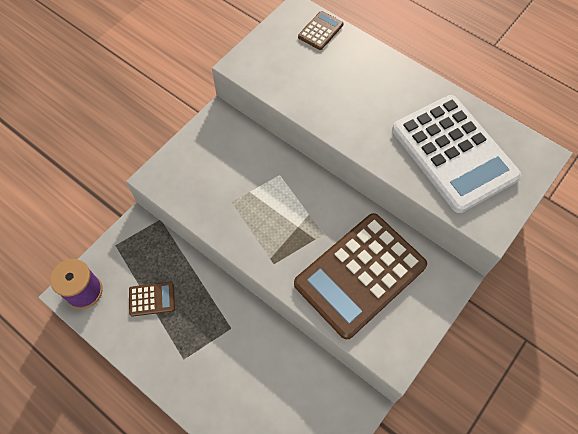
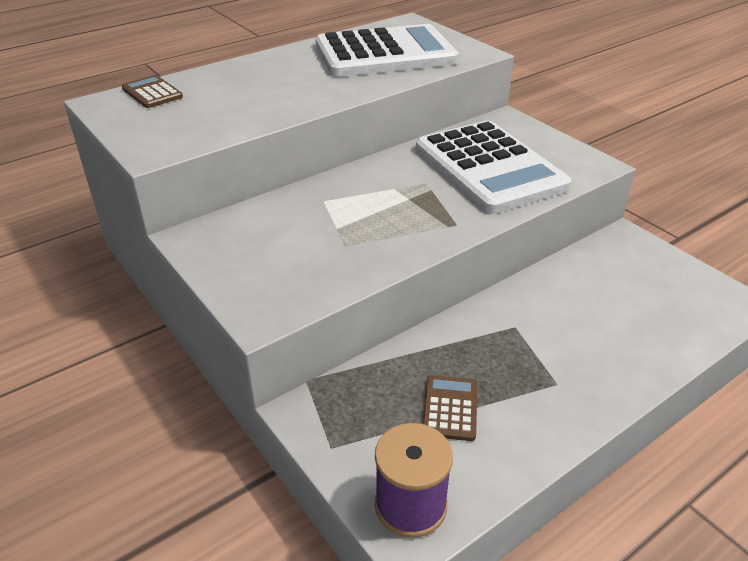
camera: 75 degrees left, 25 degrees down
brown calculator [294,213,427,340] -> white calculator [416,121,571,214]

